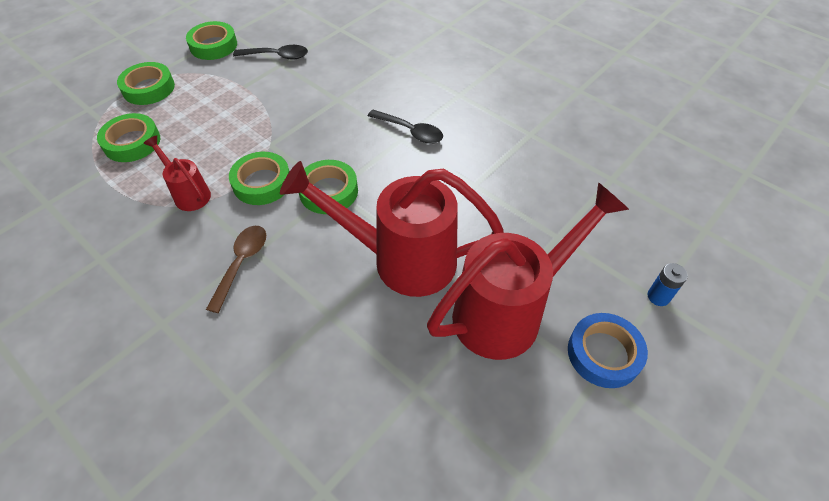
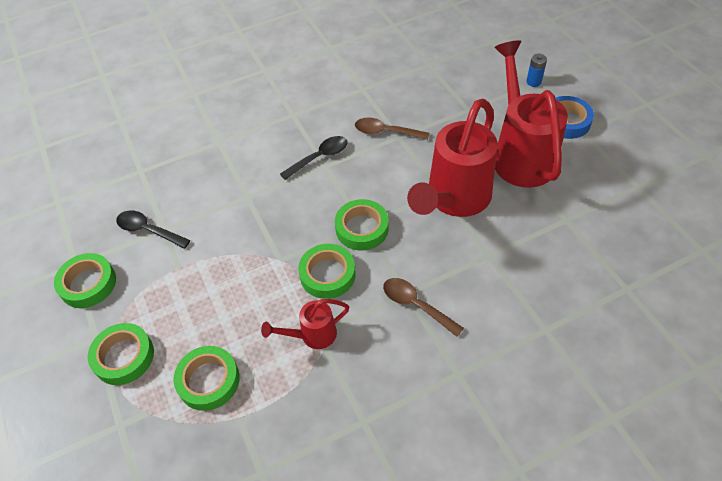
camera: 65 degrees left, 0 degrees up
black spoon [233,45,308,60] -> black spoon turned 90 degrees counterclockwise [116,210,190,249]
none -> brown spoon [355,117,429,140]

